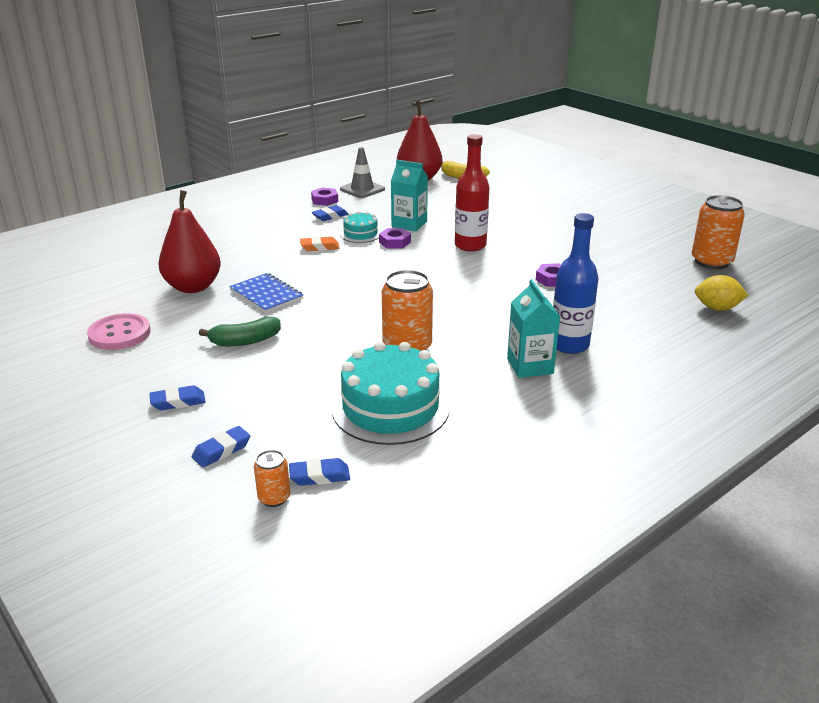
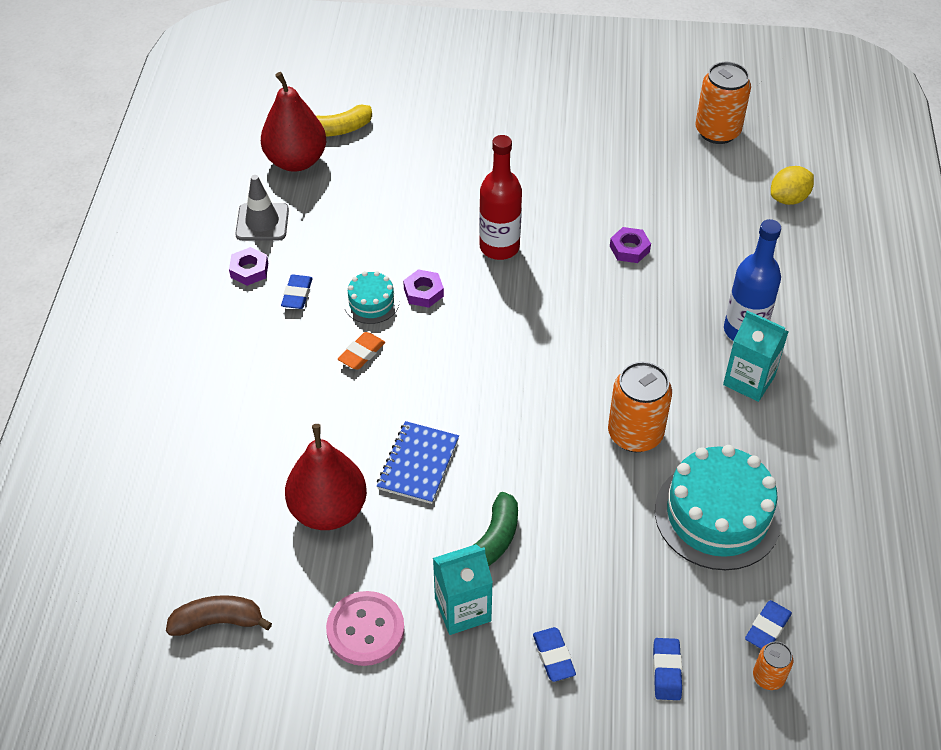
camera: 45 degrees left, 20 degrees up
blue eraser [149,385,206,410] -> blue eraser turned 45 degrees counterclockwise [533,627,576,682]
blue notebook [229,273,303,313] -> blue notebook turned 75 degrees counterclockwise [377,421,459,504]
turquoise carton [391,160,428,232] -> turquoise carton moved to [433,544,493,635]
none -> brown banana [166,595,272,636]

